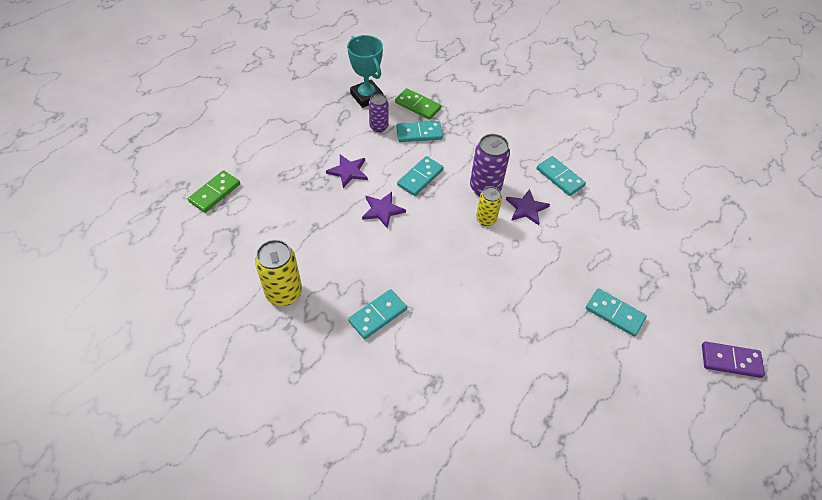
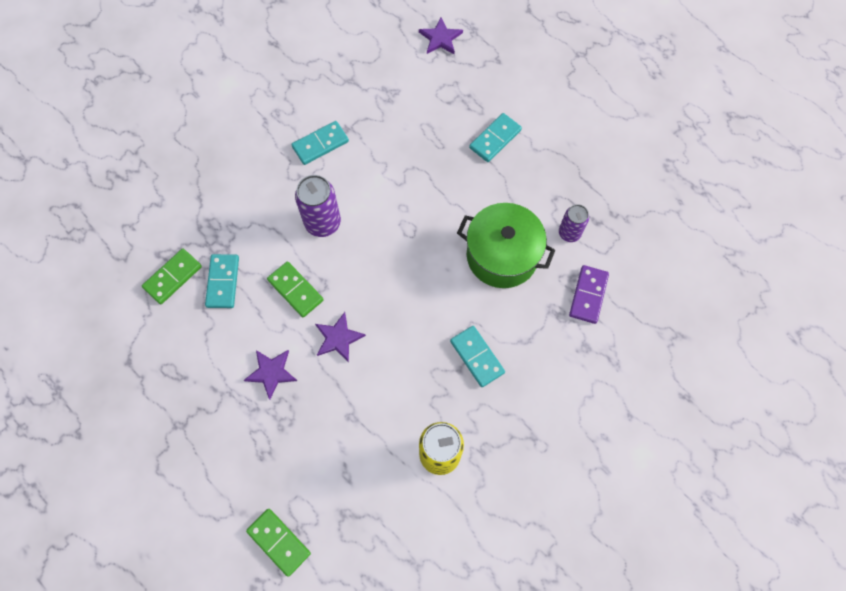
camera: 80 degrees left, 15 degrees up
turquoise trophy [347,35,383,108] -> none
purple can [369,94,388,132] -> purple can moved to [559,204,589,242]
turquoise domino [397,156,444,196] -> green domino [267,261,324,318]
yellow can [476,186,502,226] -> none
purple star [506,189,550,225] -> purple star moved to [419,17,463,54]
purple domino [702,342,765,378] -> purple domino moved to [569,265,609,324]
none -> green pot [457,203,555,288]

